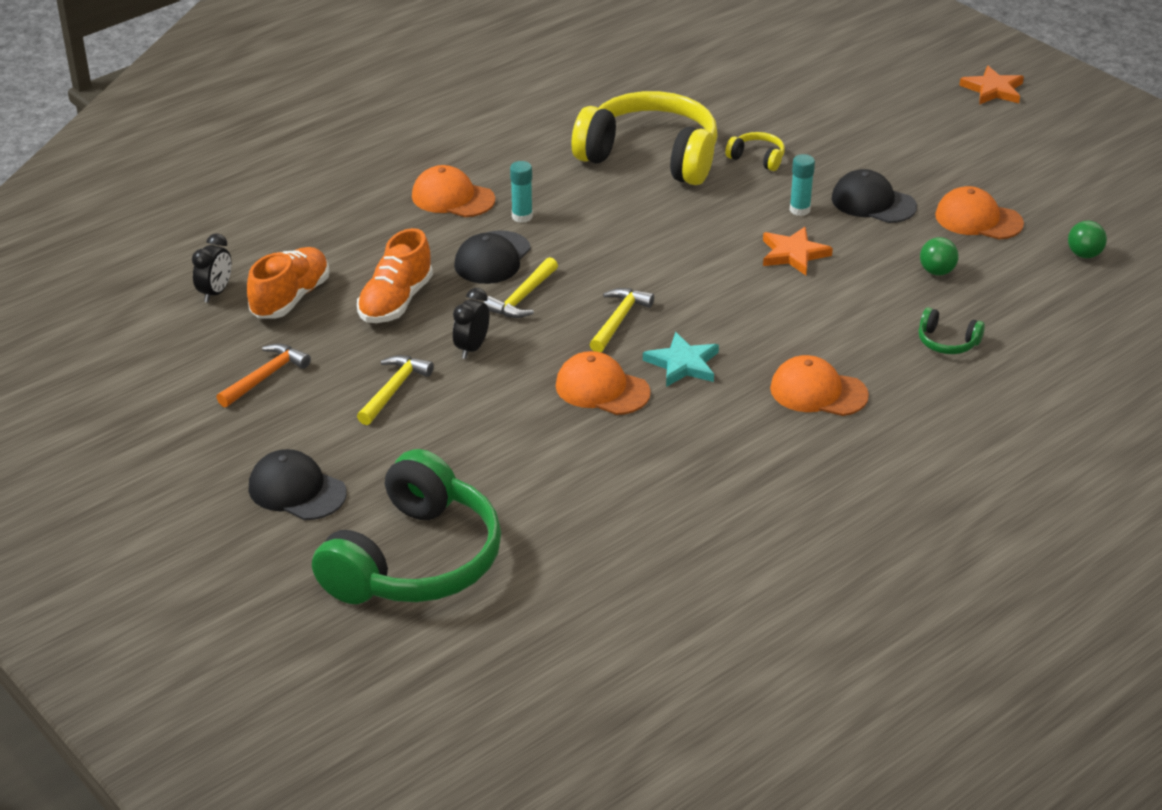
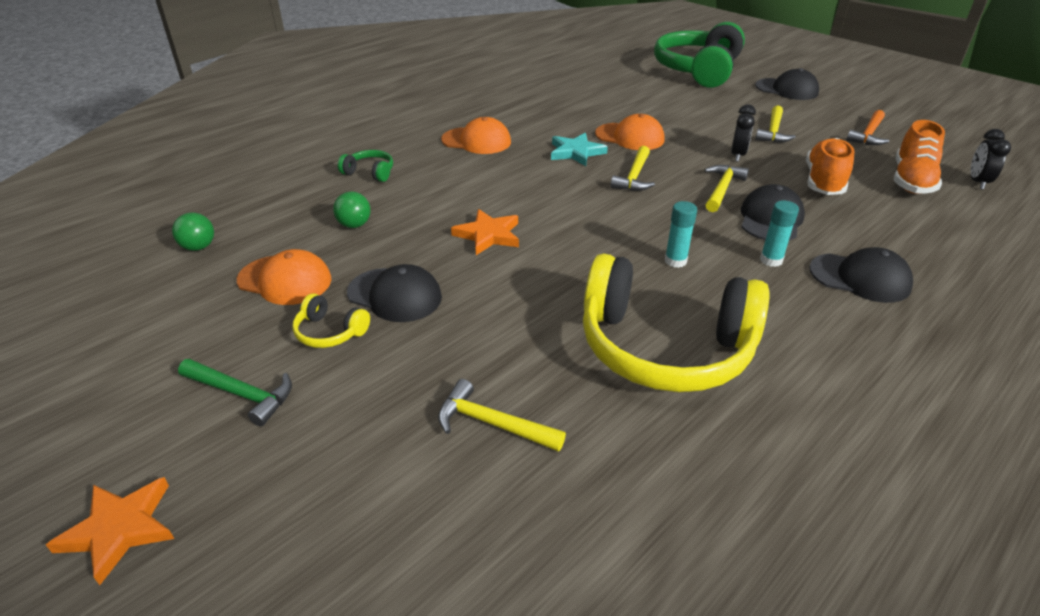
camera: 175 degrees right, 0 degrees up
orange cap [412,165,495,217] -> black cap [809,247,913,303]
yellow headphones [725,132,785,171] -> yellow headphones moved to [292,293,370,348]
turquoise glue stick [790,154,815,216] -> turquoise glue stick moved to [665,201,697,268]
none -> green hammer [178,359,292,426]
none -> yellow hammer [438,379,566,452]

